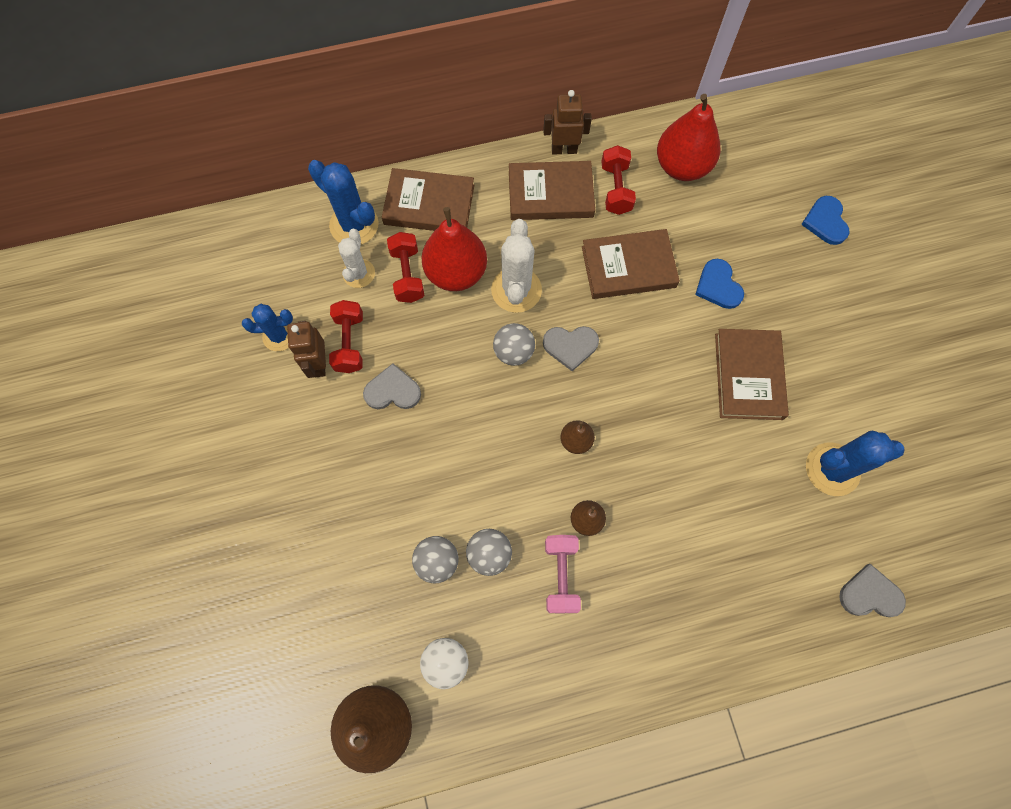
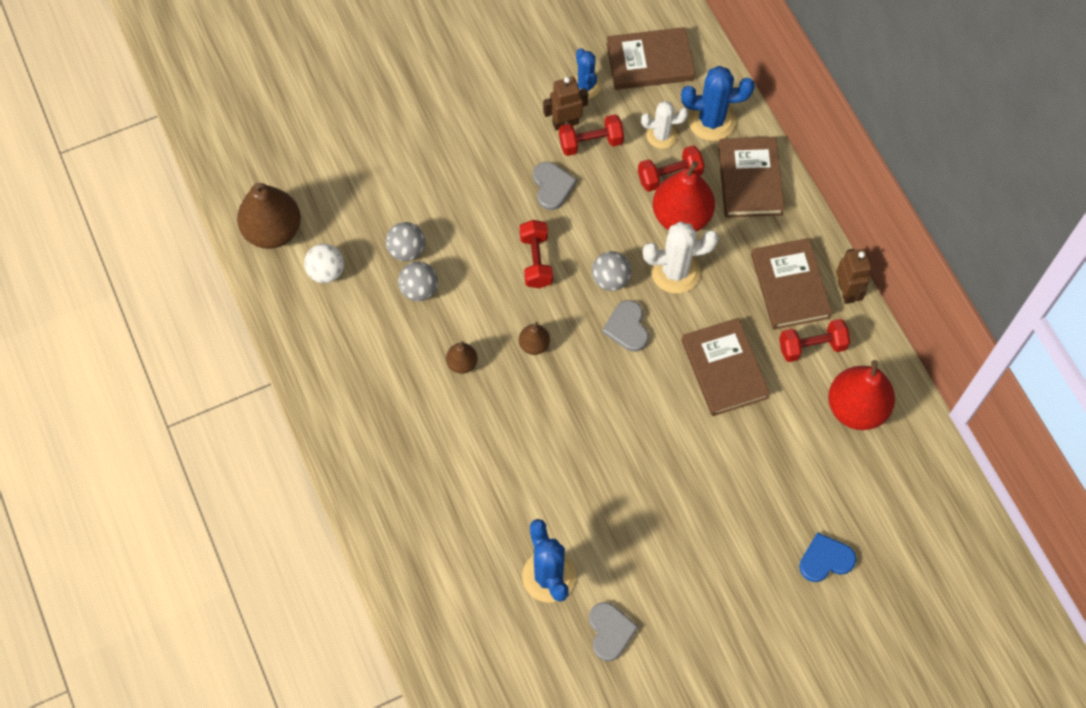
camera: 80 degrees right, 5 degrees down
blue cactus [308,160,379,245] -> blue cactus turned 60 degrees clockwise [681,66,755,141]
pink dumbbell [545,535,581,613] -> none
blue heart [695,259,744,309] -> none
brown book [715,329,789,420] -> brown book moved to [606,27,695,90]
grey heart [839,564,906,617] -> grey heart moved to [589,602,638,661]
none -> red dumbbell [520,220,553,288]

